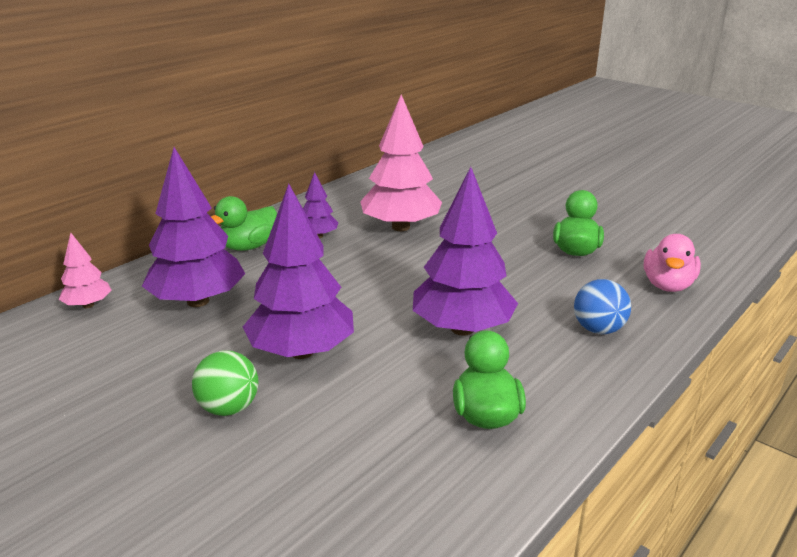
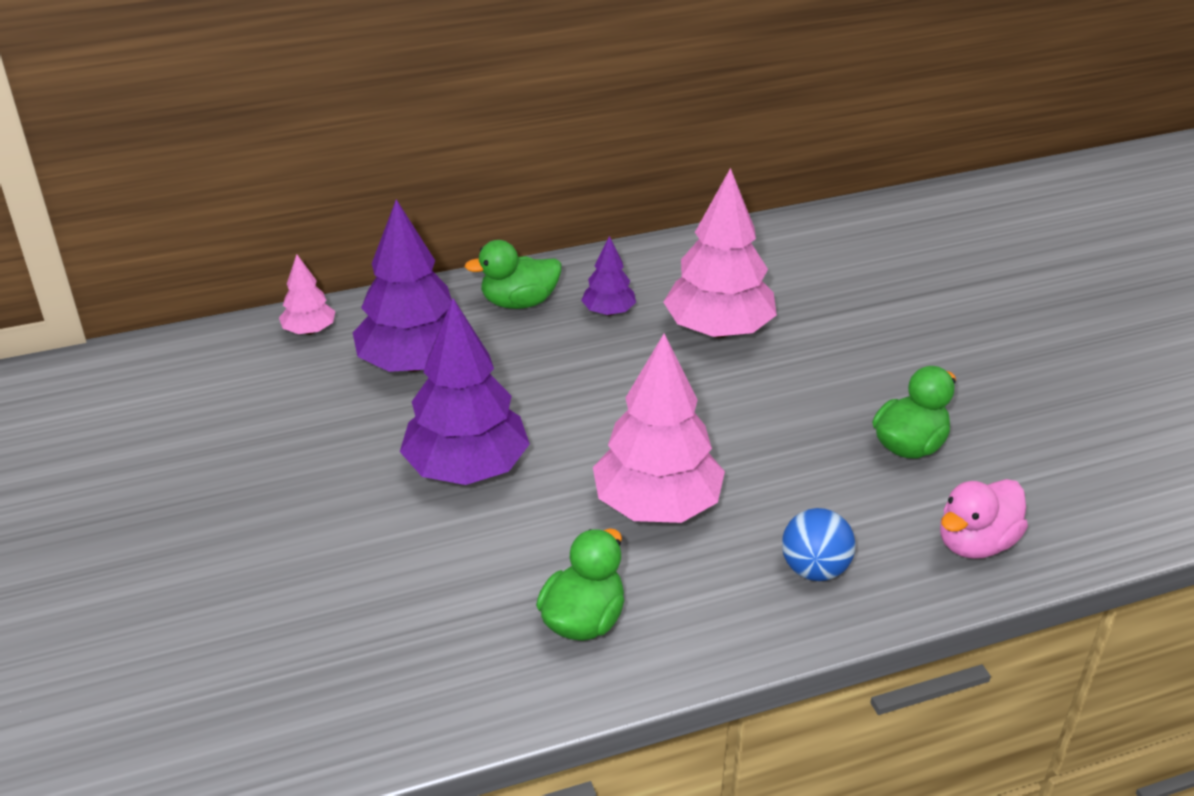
camera: 30 degrees right, 10 degrees up
green ball [192,351,258,416] -> none
purple tree [413,167,518,336] -> pink tree [593,333,725,523]

